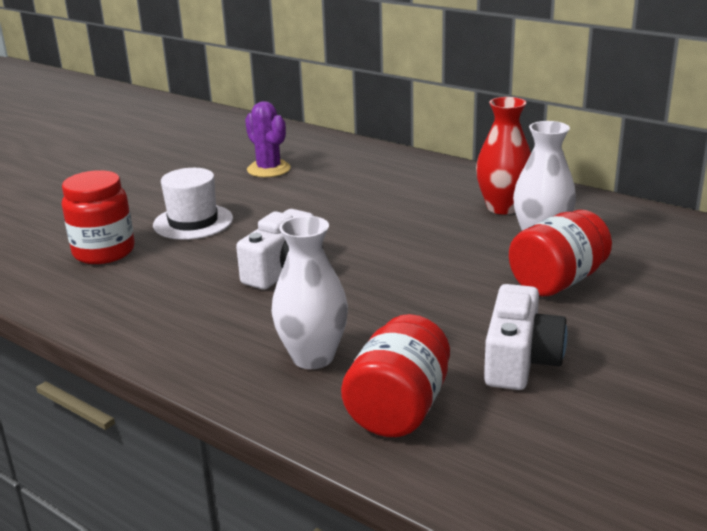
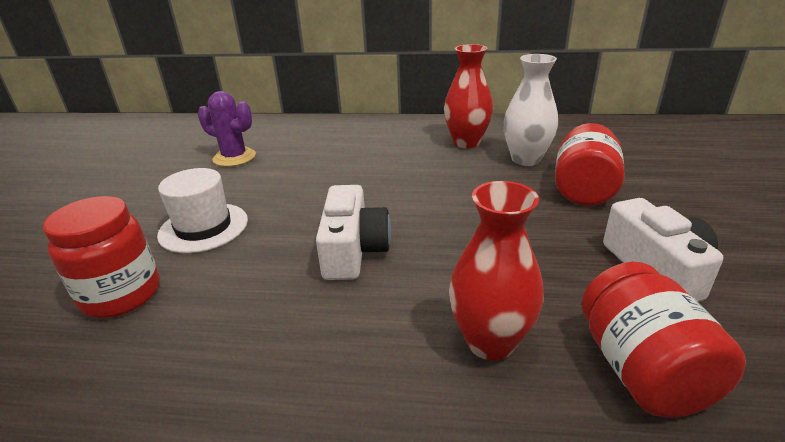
camera: 30 degrees left, 5 degrees up
white vase [271,216,348,369] -> red vase [449,181,544,361]

